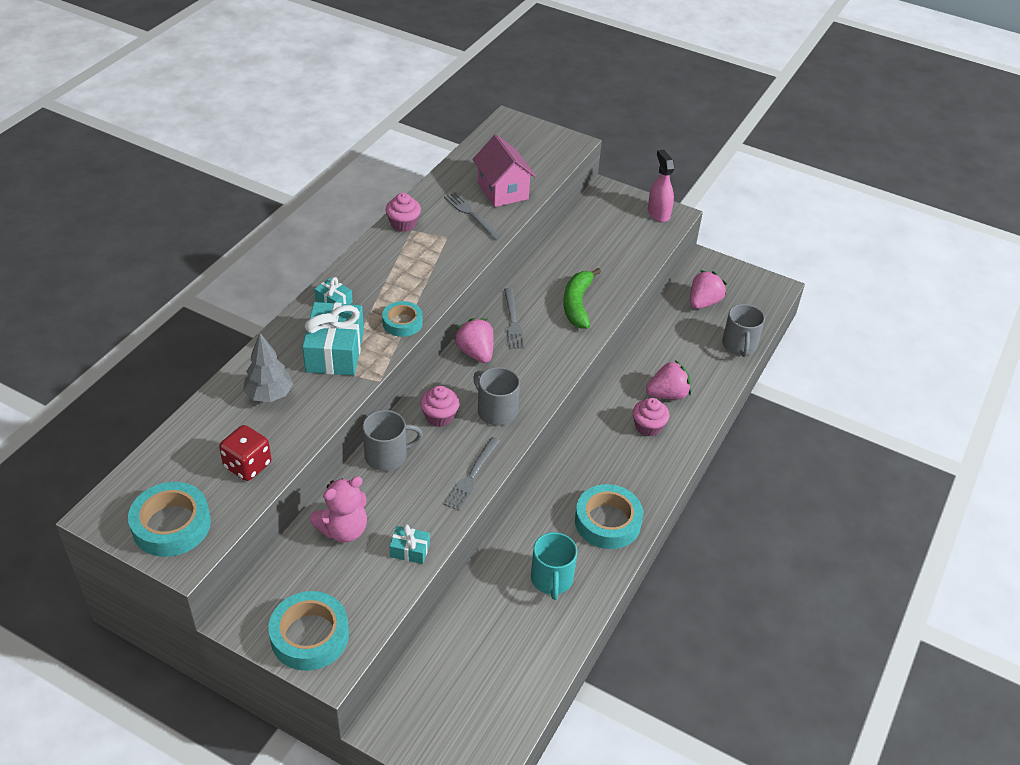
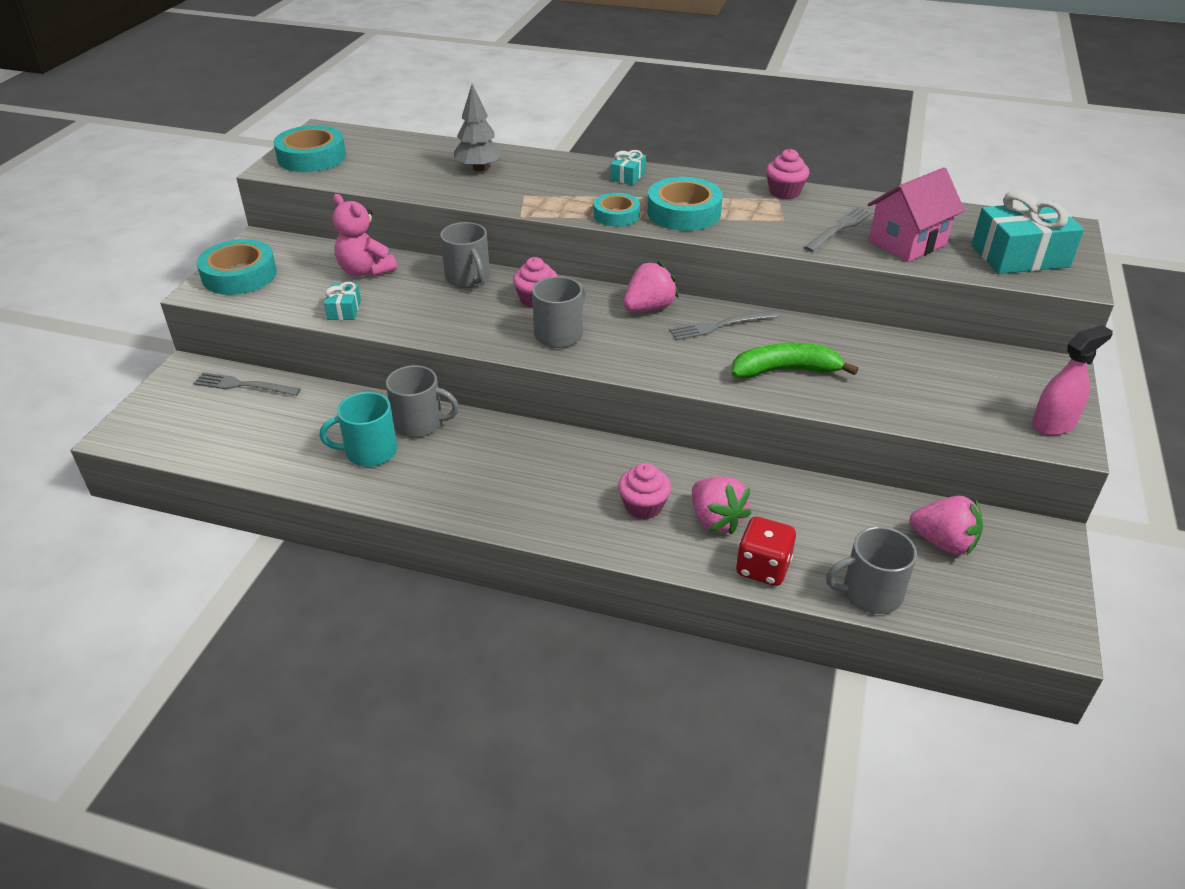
camera: 80 degrees right, 5 degrees down
red dice [219,425,271,481] -> red dice moved to [736,516,796,586]
turquoise gift [302,302,364,376] -> turquoise gift moved to [971,190,1084,274]
grey fork [444,437,500,511] -> grey fork moved to [193,372,301,396]
turquoise tape [575,484,643,549] -> turquoise tape moved to [647,177,723,231]
none -> grey mug [386,365,459,438]

